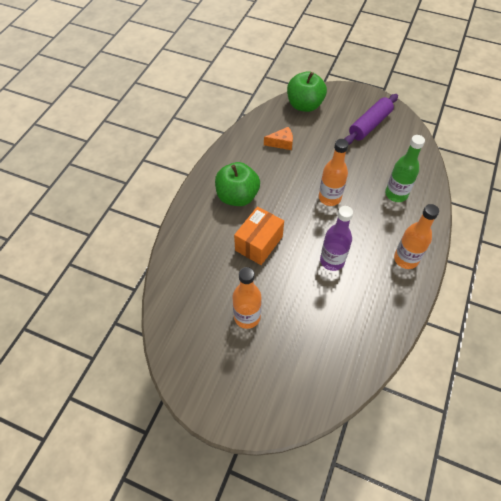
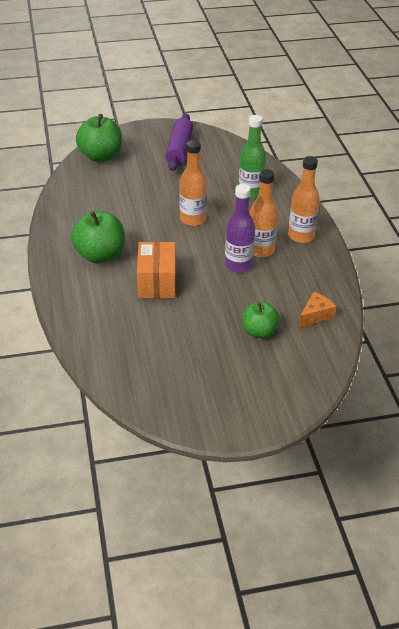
camera: 35 degrees left, 15 degrees down
orange bottle [233,267,261,329] -> orange bottle moved to [250,169,278,257]
orange cheese [264,127,293,150] -> orange cheese moved to [299,292,336,327]
none -> green apple [242,301,280,338]

